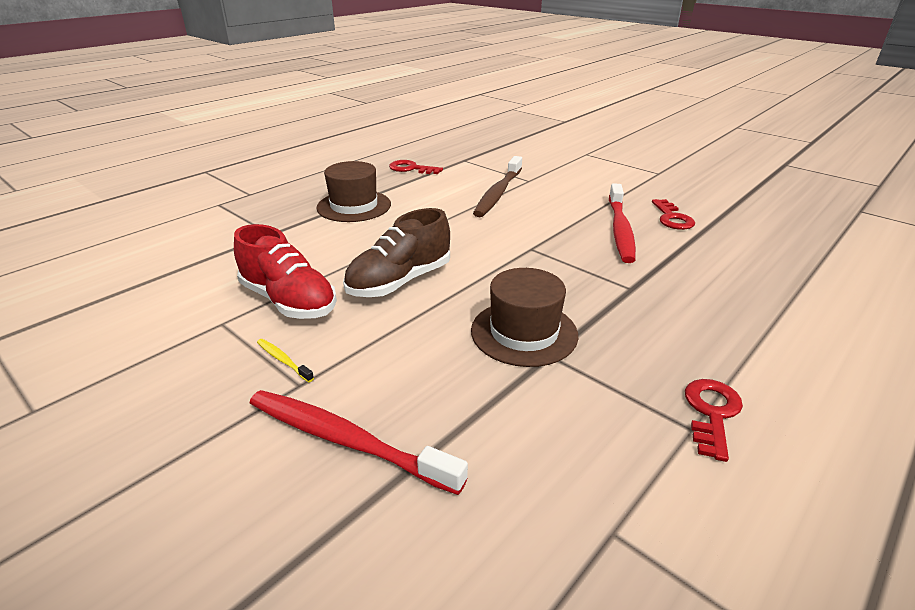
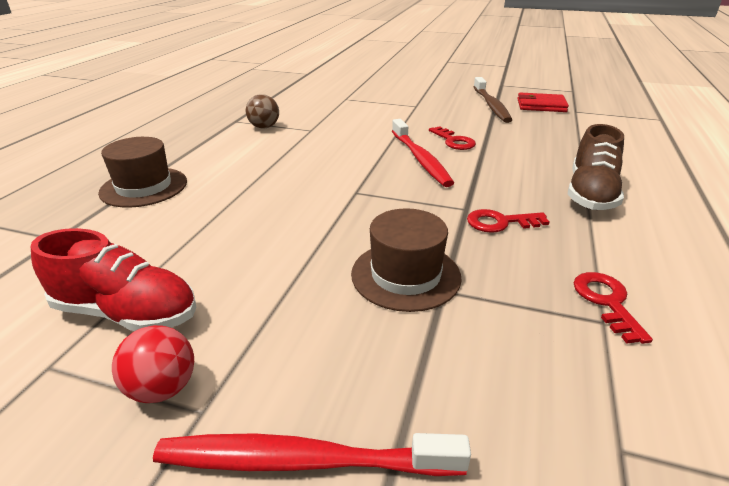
camera: 25 degrees left, 0 degrees up
yellow toothbrush [257,339,314,382] -> red ball [112,325,194,403]
brown shoe [343,208,450,297] -> brown shoe moved to [568,124,624,210]
red key [389,160,443,174] -> red key moved to [467,209,550,233]
brown toothbrush [473,156,522,217] -> brown toothbrush moved to [474,77,512,123]
none -> brown ball [246,94,279,129]
none -> red wallet [517,93,569,112]

